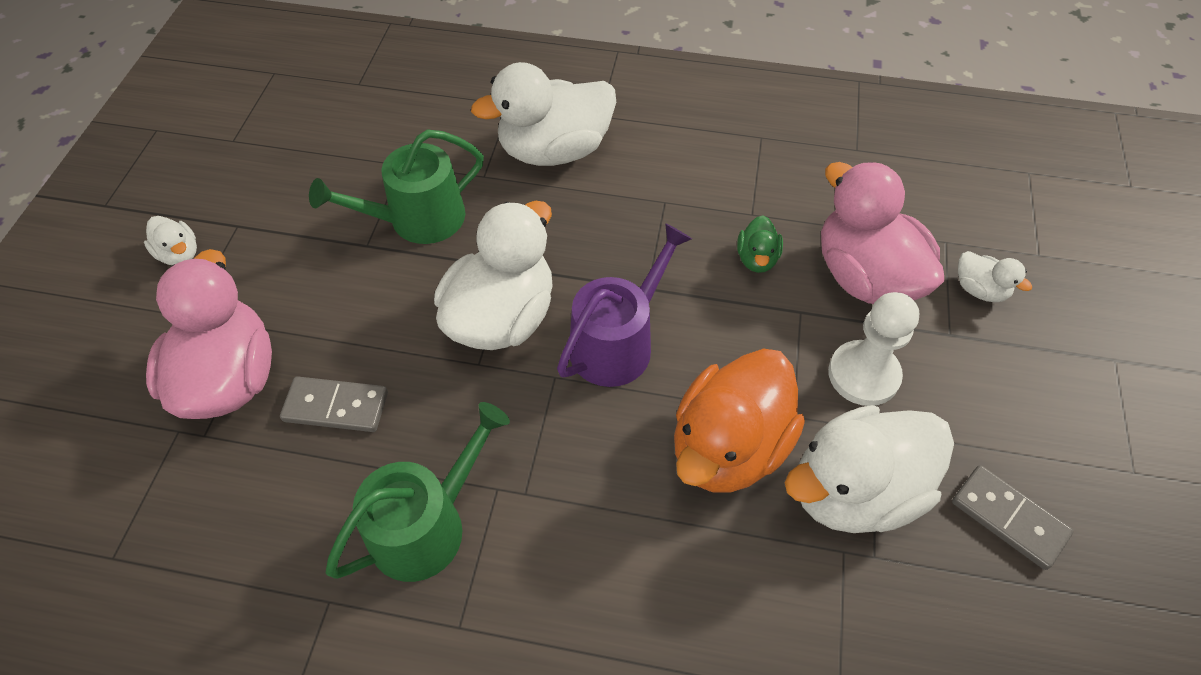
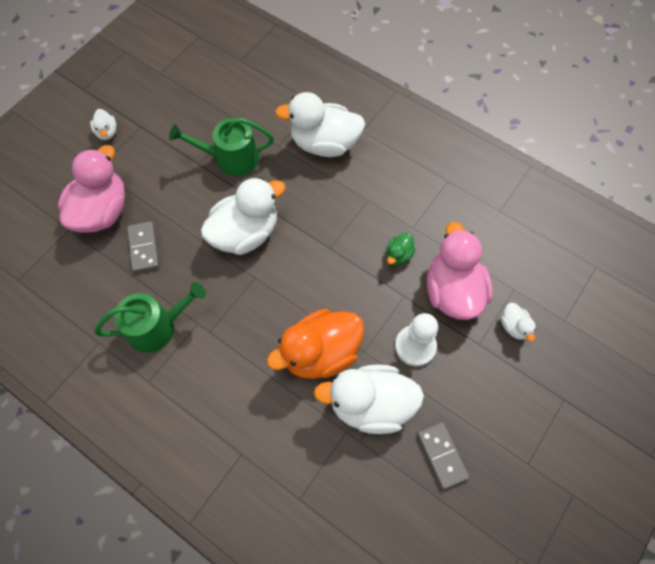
camera: 25 degrees right, 10 degrees up
grey domino [280,376,388,432] -> grey domino turned 45 degrees clockwise [127,221,159,273]
purple watering can [557,223,692,387] -> none

